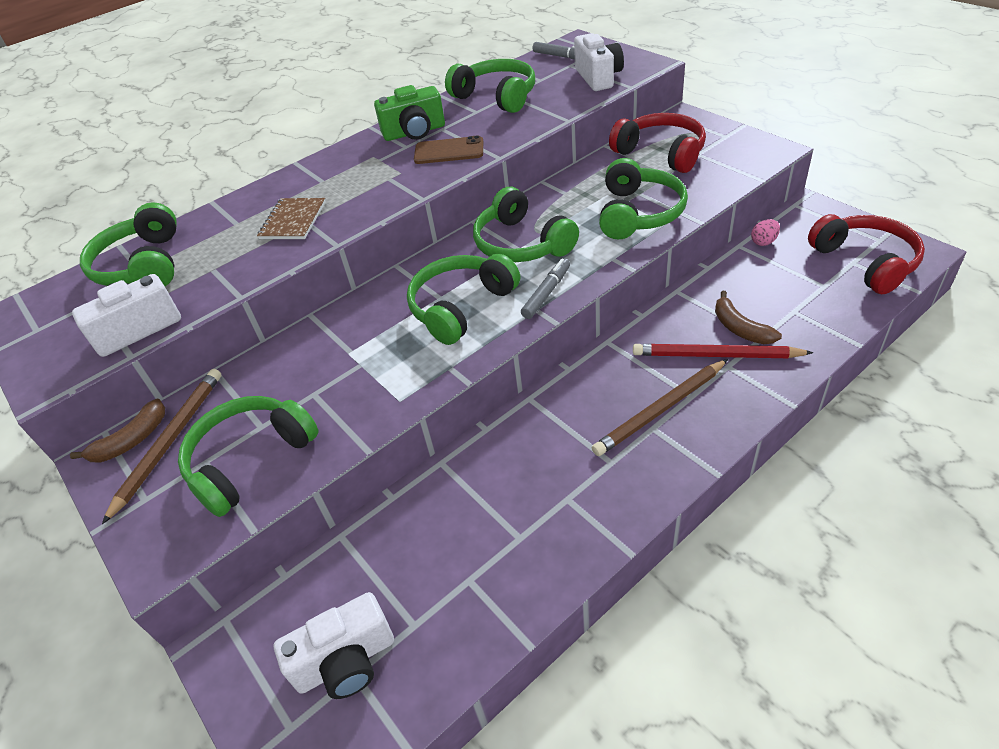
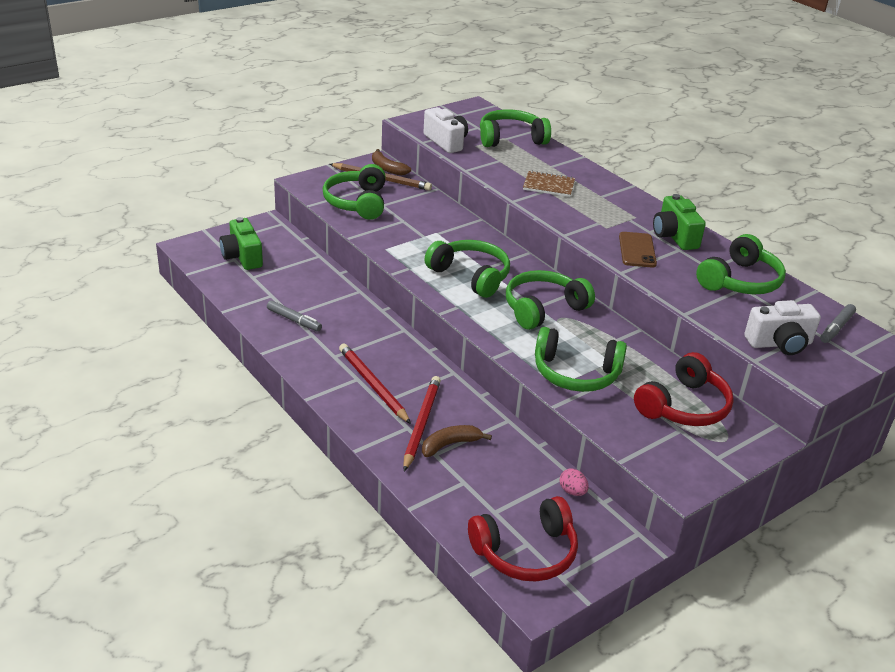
camera: 85 degrees right, 10 degrees down
green headphones [178,396,319,517] -> green headphones turned 135 degrees counterclockwise [323,164,385,220]
white camera [274,592,394,699] -> green camera [219,217,263,270]
grey marker [521,259,570,319] -> grey marker moved to [267,300,322,332]
brown pencil [592,359,728,456] -> red pencil [339,344,411,424]

